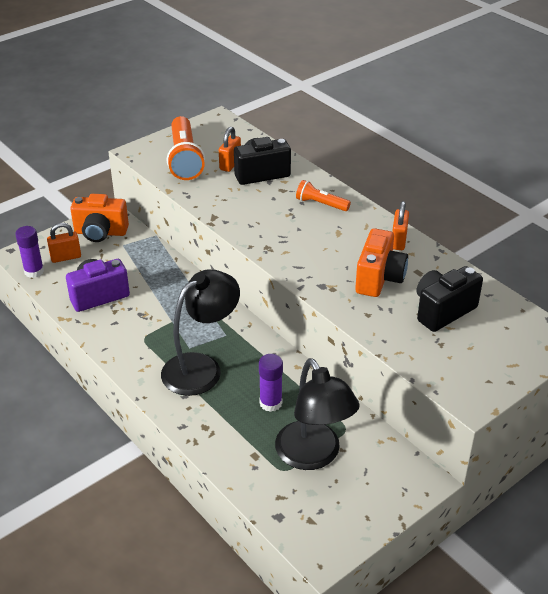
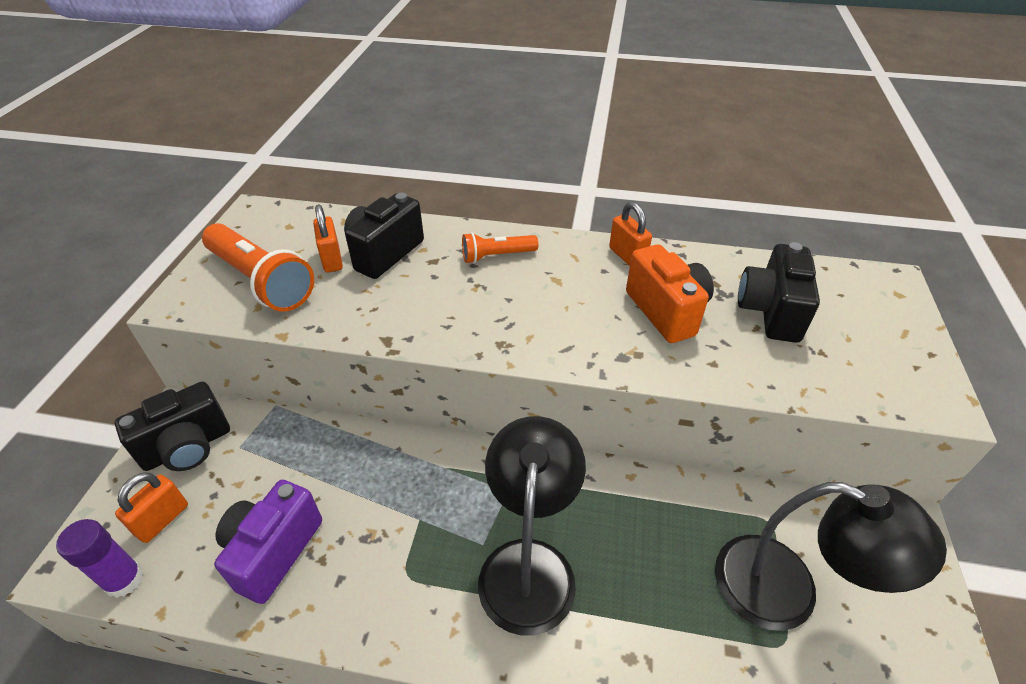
camera: 40 degrees left, 5 degrees up
orange camera [70,194,129,242] -> black camera [115,382,230,471]
purple glue stick [259,354,283,412] -> none

